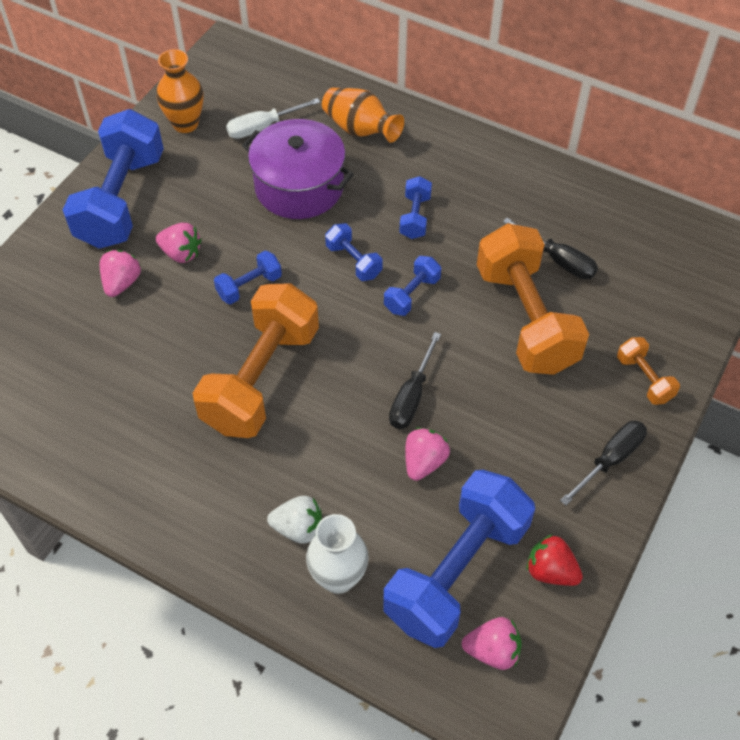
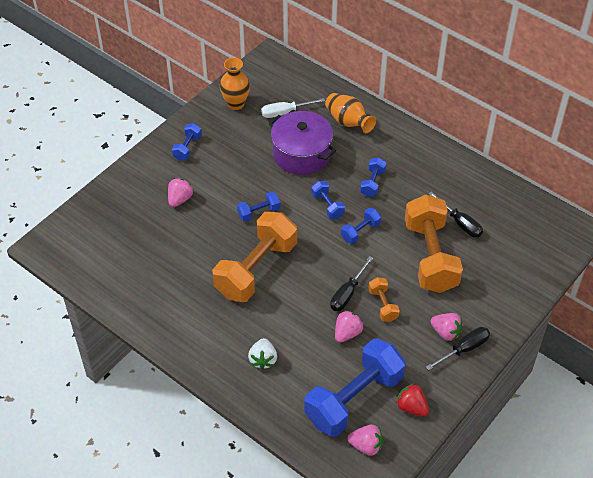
camera: 10 degrees right, 5 degrees down
blue dumbbell [63,109,164,249] -> blue dumbbell [172,123,202,161], size x0.45
pink strawberry [156,223,202,263] -> pink strawberry moved to [430,313,463,341]
white strawberry [267,496,322,544] -> white strawberry turned 75 degrees clockwise [248,338,277,370]
white vase [306,514,369,594] -> none
orange dumbbell [617,337,680,405] -> orange dumbbell moved to [368,277,400,322]

